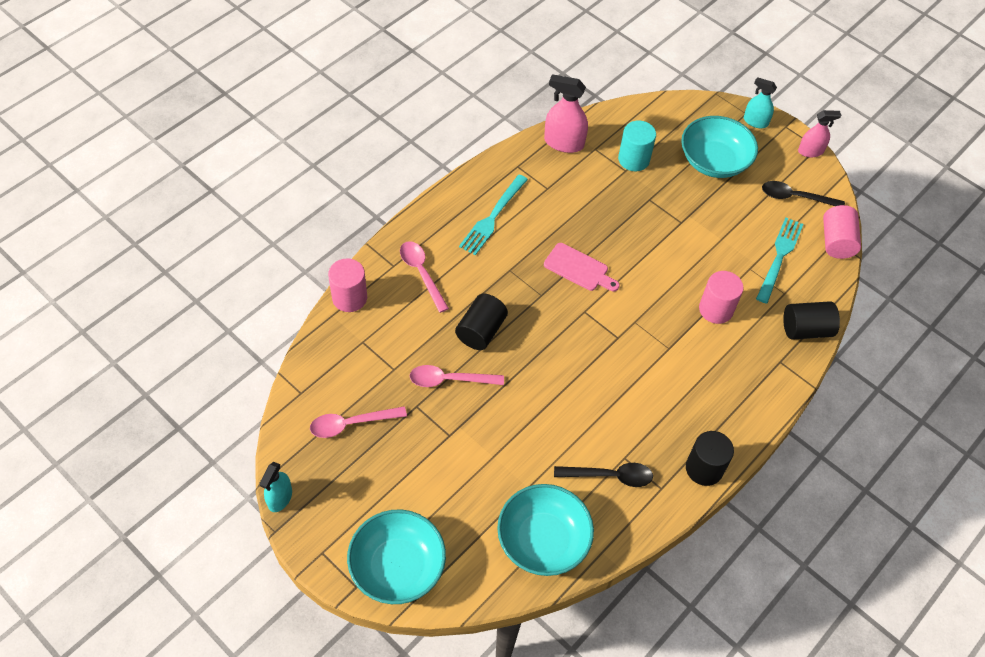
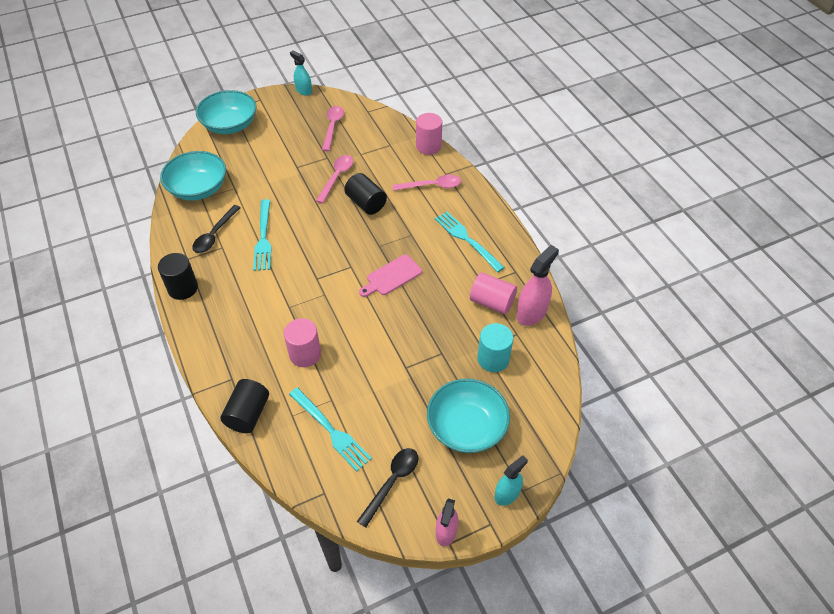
camera: 115 degrees right, 5 degrees down
pink cylinder [823,205,861,259] -> pink cylinder moved to [470,272,517,314]
none -> turquoise fork [253,199,272,271]

